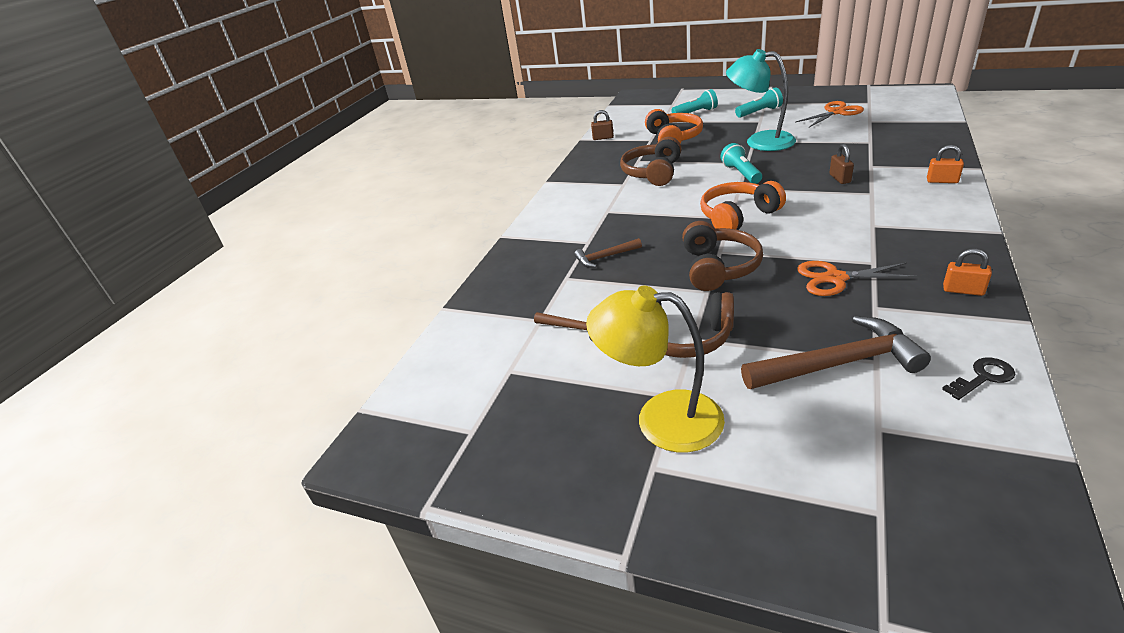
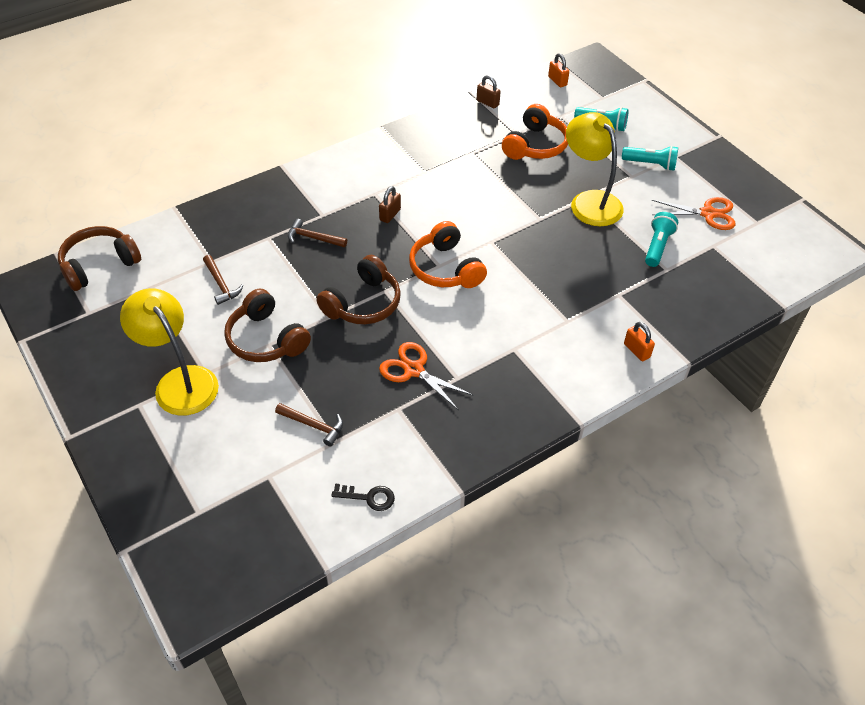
camera: 30 degrees right, 15 degrees up
brown headphones [620,137,681,186] -> brown headphones moved to [58,226,141,291]
orange headphones [700,181,786,230] -> orange headphones turned 120 degrees counterclockwise [409,221,487,288]
turquoise flashlight [720,143,762,184] -> turquoise flashlight moved to [645,212,678,267]
turquoise lamp [726,49,796,151] -> yellow lamp [566,112,623,226]
brown hammer [741,316,931,389] -> brown hammer [275,403,343,447], size x0.52
brown padlock [829,144,854,184] -> brown padlock moved to [379,186,401,223]
orange padlock [943,249,992,296] -> orange padlock moved to [548,53,569,87]

